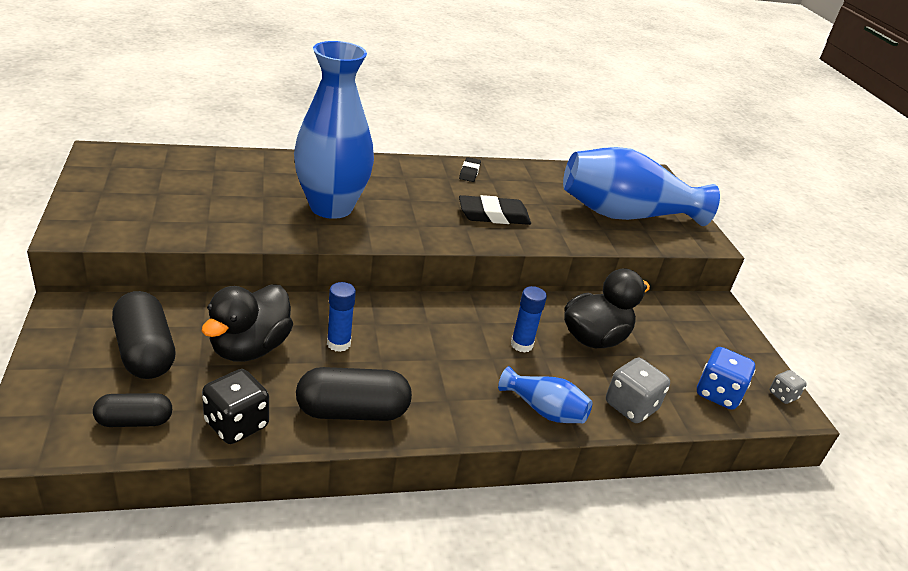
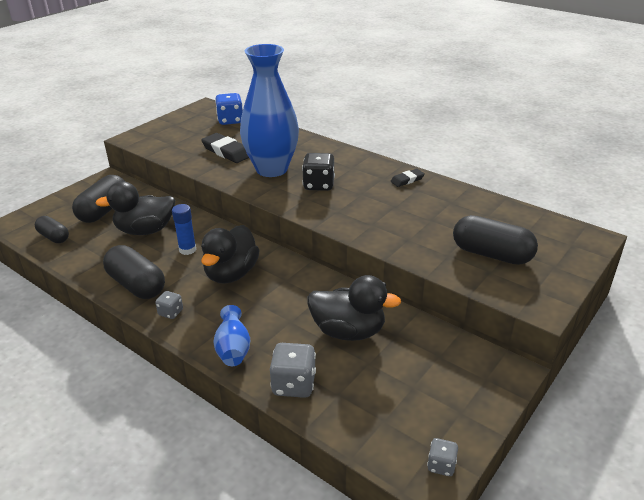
camera: 55 degrees right, 0 degrees up
black dice [202,369,269,444] -> black dice moved to [302,153,335,191]
black eraser [459,195,531,225] -> black eraser moved to [201,133,249,163]
blue glue stick [511,286,547,353] -> none
blue vase [563,147,720,226] -> black capsule [453,215,538,265]
blue dice [697,347,755,410] -> blue dice moved to [215,93,243,125]
none -> grey dice [155,291,183,319]
none -> black duck [201,225,260,284]

